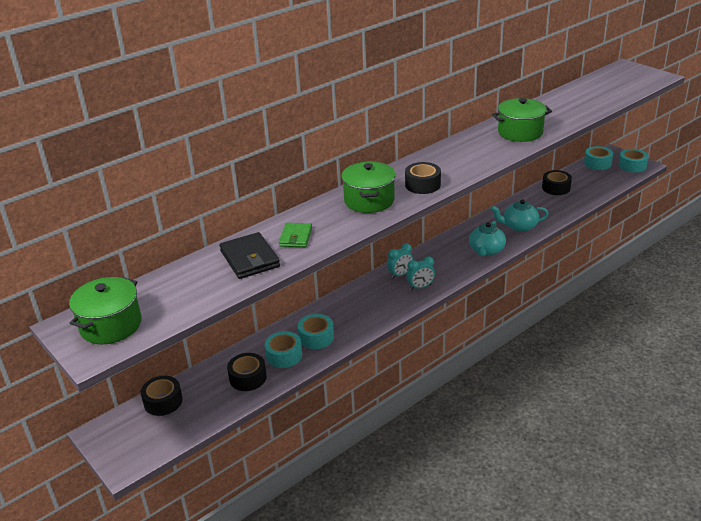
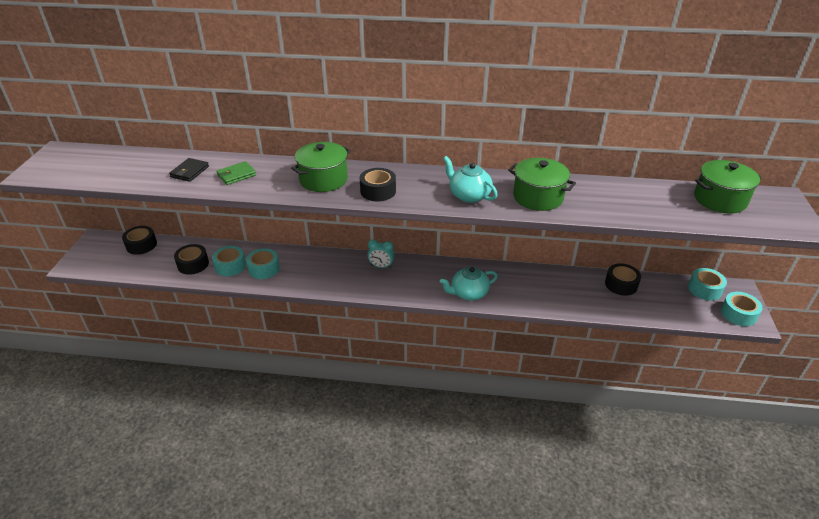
camera: 45 degrees right, 5 degrees up
green pot [69,277,142,344] -> green pot moved to [694,160,762,213]
black wallet [219,232,280,279] -> black wallet [169,158,209,182], size x0.65
turquoise clock [406,256,435,290] -> none
turquoise teapot [491,199,548,232] -> turquoise teapot moved to [443,156,498,203]

